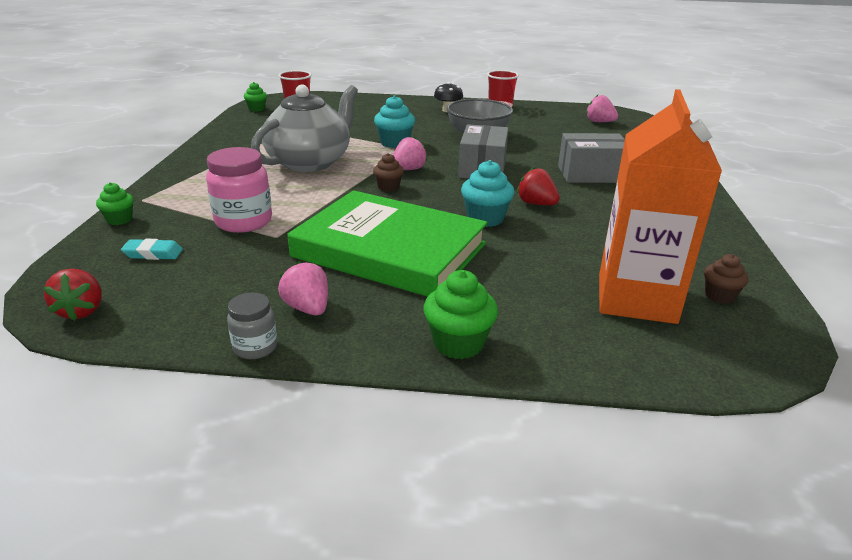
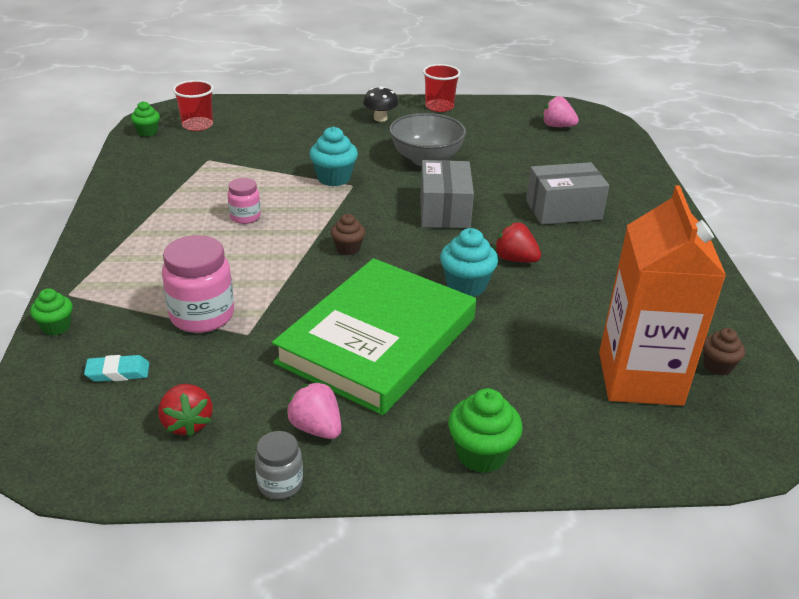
camera: 10 degrees left, 5 degrees up
red strawberry [43,269,102,321] -> red strawberry moved to [158,384,213,437]
grey teapot [251,84,358,172] -> pink jar [227,178,261,224]
green book [287,190,488,297] -> green book turned 75 degrees counterclockwise [272,258,476,415]
pink strawberry [393,136,428,170] -> none

